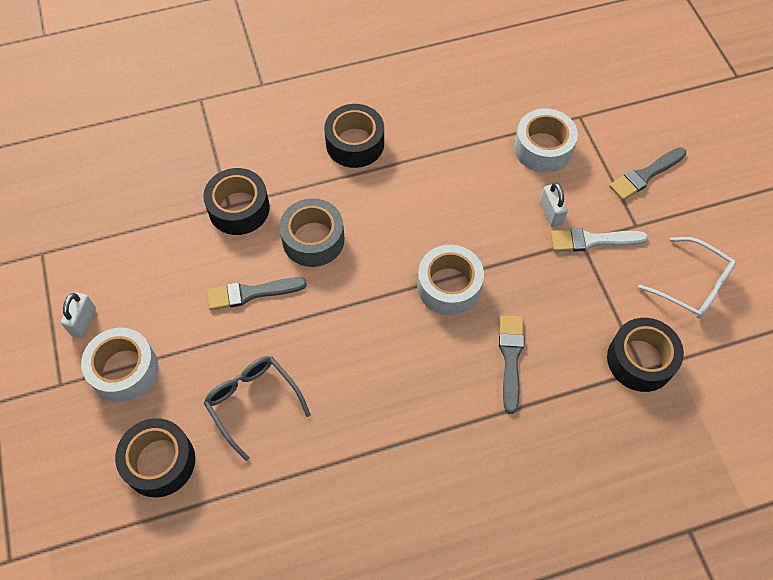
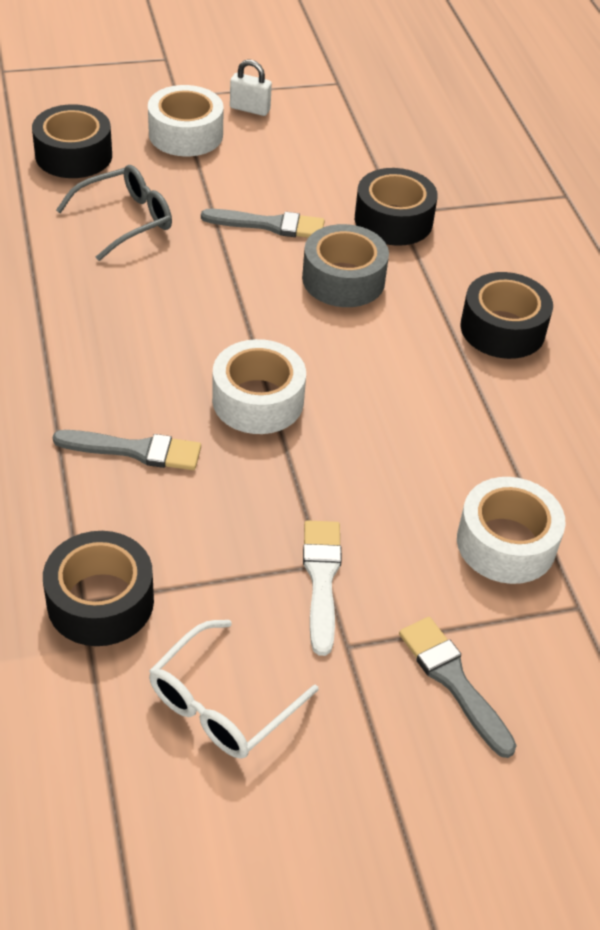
camera: 90 degrees right, 15 degrees down
grey brush [207,277,307,310] -> grey brush turned 105 degrees clockwise [201,209,325,238]
white padlock [540,182,568,227] -> none

